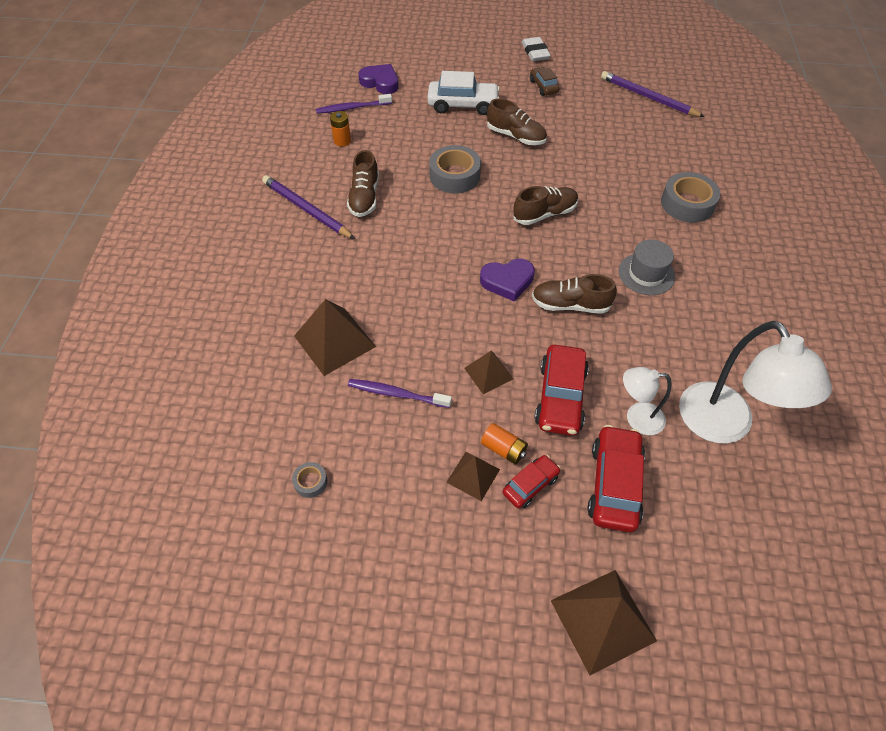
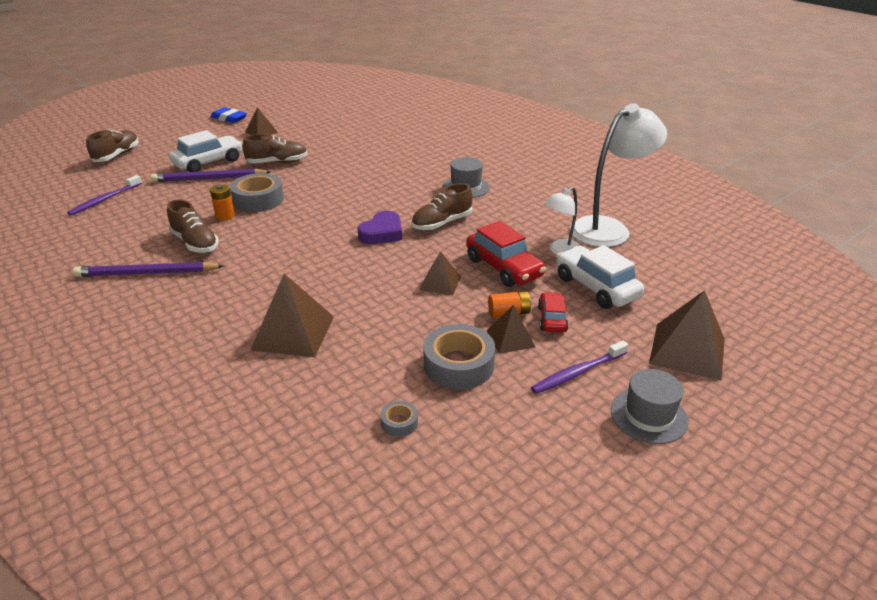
camera: 45 degrees left, 20 degrees down
orange battery [330,111,351,146] -> orange battery moved to [210,184,235,220]
purple toothbrush [348,379,452,408] -> purple toothbrush moved to [531,341,628,394]
purple heart [358,64,398,94] -> none
brown shoe [513,186,579,225] -> brown shoe moved to [86,129,139,162]
white eraser [522,37,551,61] -> blue eraser [211,107,247,123]
brown car [530,67,559,96] -> brown pyramid [245,107,278,135]
red car [587,425,645,532] -> white car [556,245,644,309]
purple pencil [601,71,705,117] -> purple pencil moved to [151,169,271,182]
grey tape [661,172,721,223] -> grey tape moved to [423,324,495,390]
white lamp [679,321,832,443] -> white lamp turned 60 degrees counterclockwise [570,103,667,247]
none -> grey hat [611,369,689,444]

